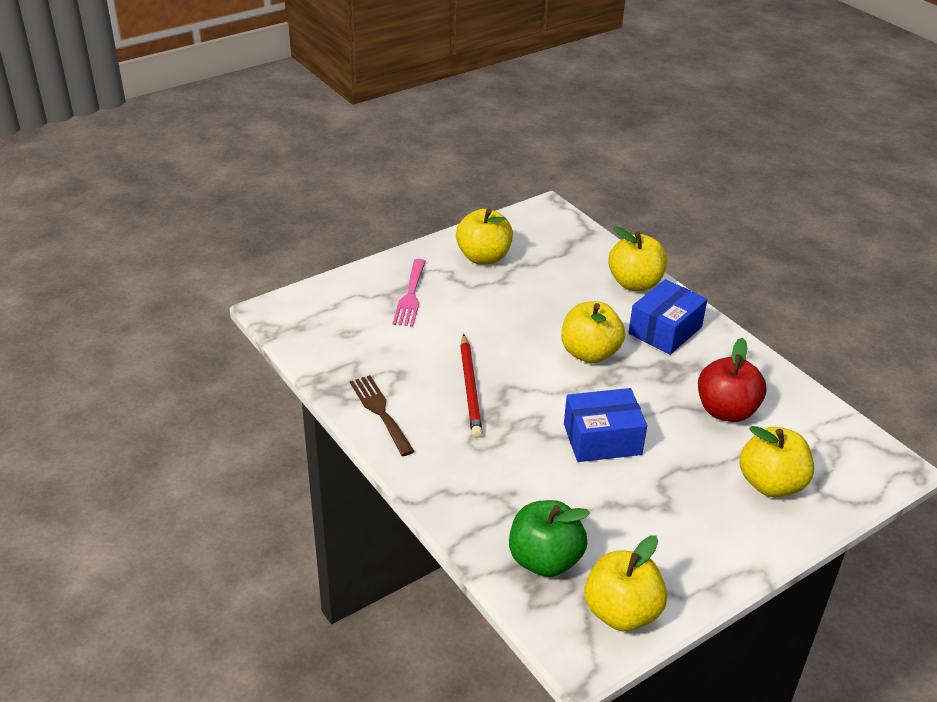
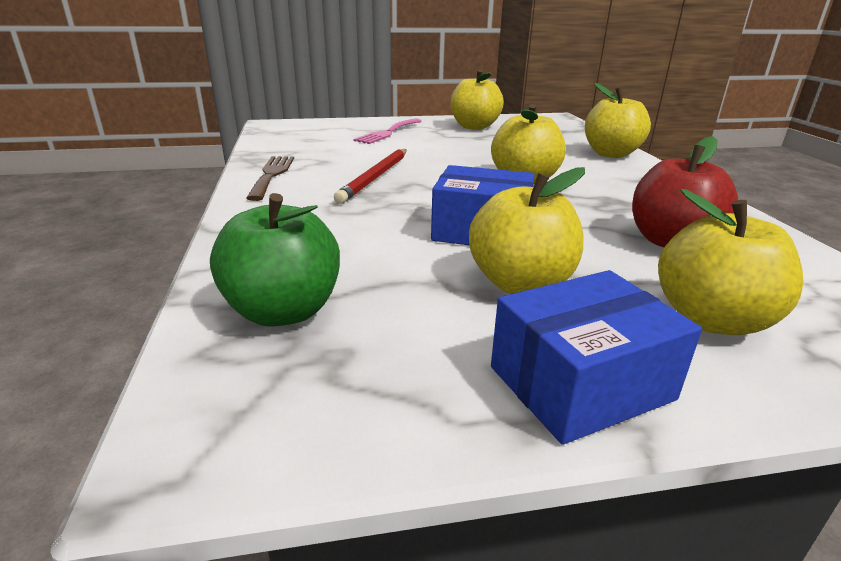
camera: 25 degrees right, 10 degrees down
yellow apple [584,536,667,631] -> yellow apple moved to [469,167,585,294]
blue box [628,279,707,355] -> blue box moved to [491,270,702,445]

